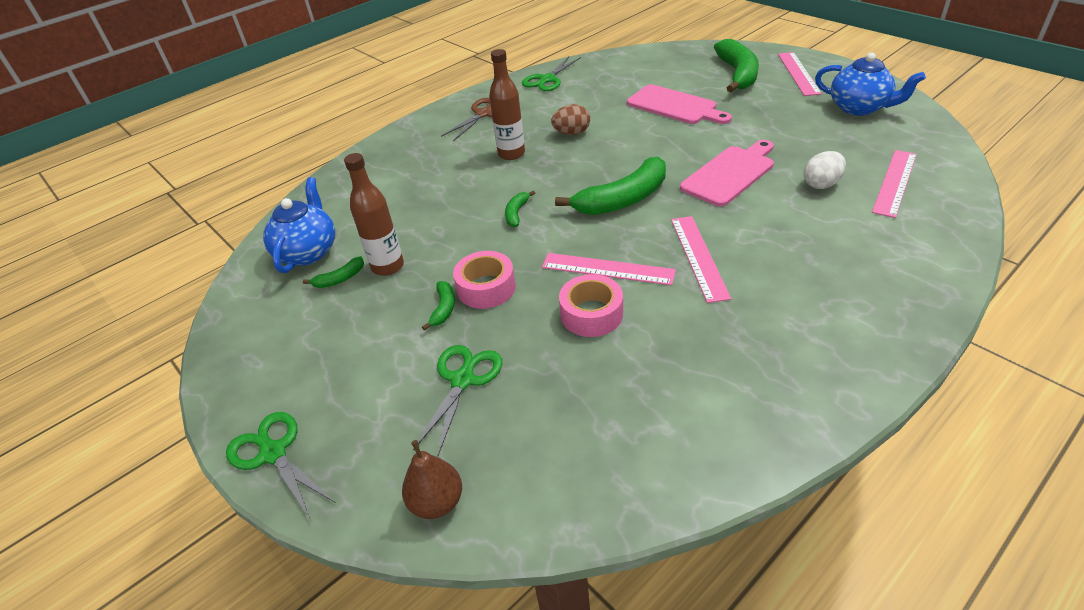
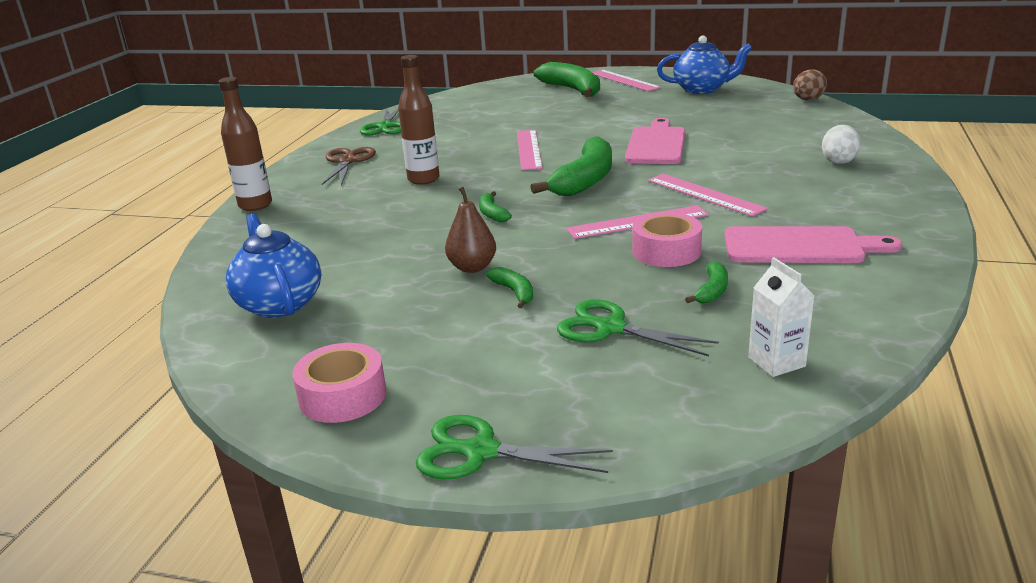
camera: 35 degrees left, 15 degrees down
green banana [303,256,364,288] -> green banana moved to [685,261,728,303]
brown bottle [344,153,404,276] -> brown bottle moved to [219,77,272,211]
brown pear [402,440,462,519] -> brown pear moved to [445,187,496,273]
green scissors [413,345,502,457] -> green scissors turned 45 degrees counterclockwise [557,299,719,356]
pink tape [453,251,516,309] -> pink tape moved to [292,343,386,423]
brown egg [551,104,590,135] -> brown egg moved to [793,69,827,100]
pink cutting board [627,84,732,124] -> pink cutting board moved to [724,226,902,263]
white egg [804,151,846,189] -> white egg moved to [822,125,861,164]
pink ruler [872,150,917,218] -> pink ruler moved to [517,130,543,170]
none -> white carton [748,257,815,377]

